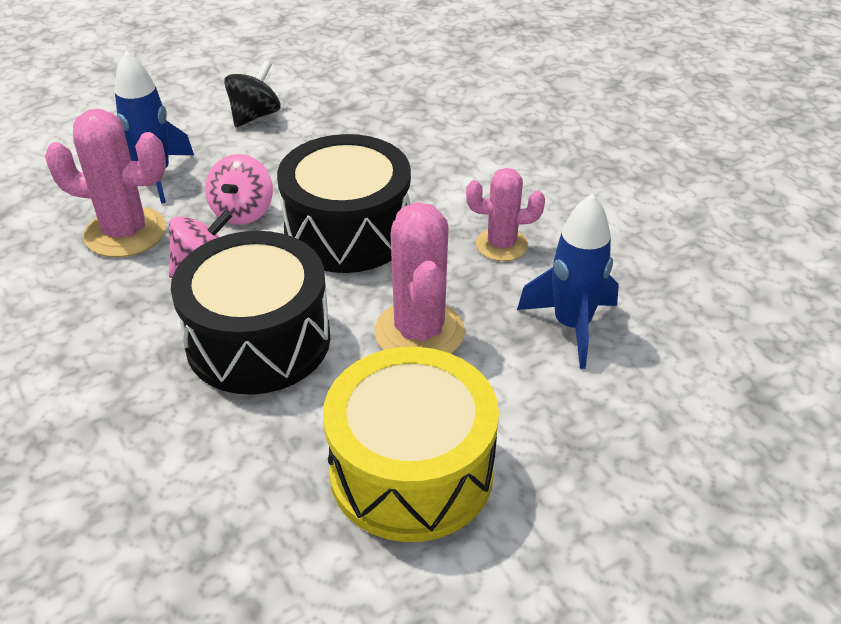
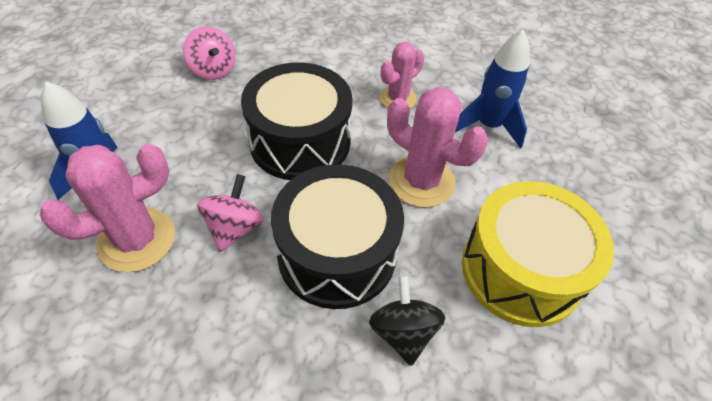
camera: 45 degrees left, 10 degrees up
pink spinning top [205,154,273,225] -> pink spinning top moved to [183,26,236,80]
black spinning top [224,61,281,127] -> black spinning top moved to [369,275,445,366]

